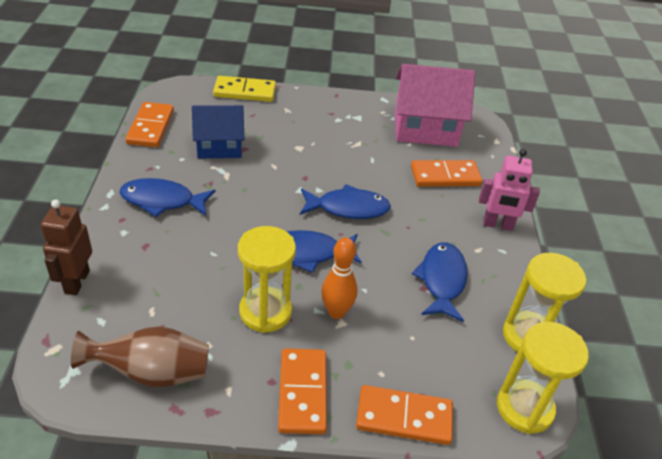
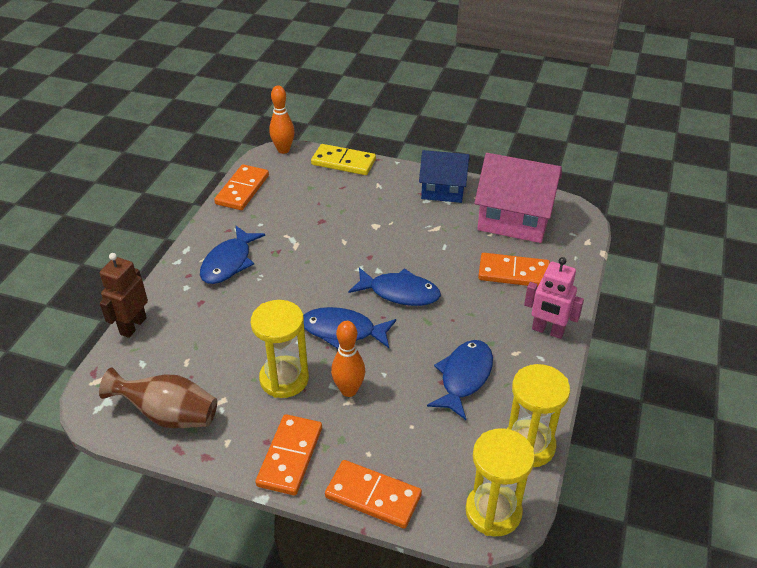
camera: 20 degrees right, 0 degrees up
blue fish [120,178,216,217] -> blue fish turned 90 degrees counterclockwise [200,226,265,284]
blue house [192,105,244,158] -> blue house moved to [419,150,469,203]
none -> orange bowling pin [269,86,295,154]

